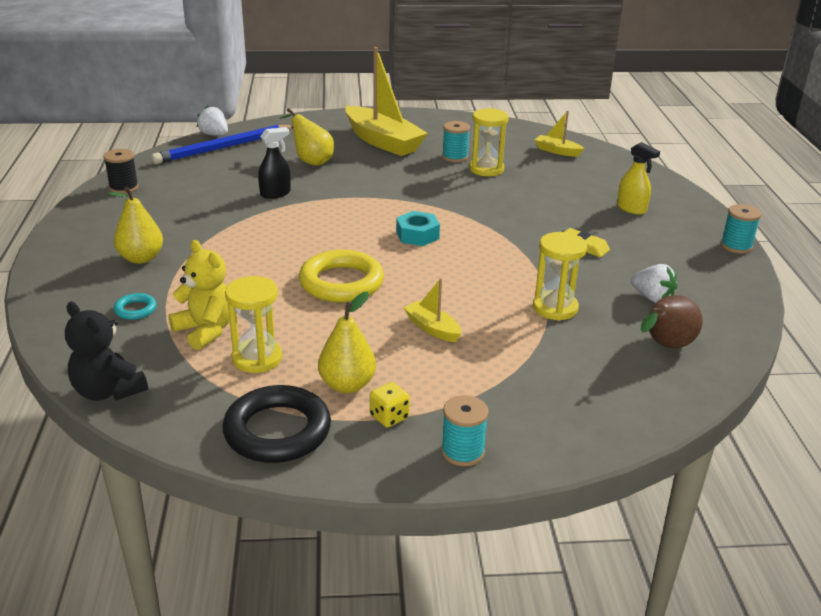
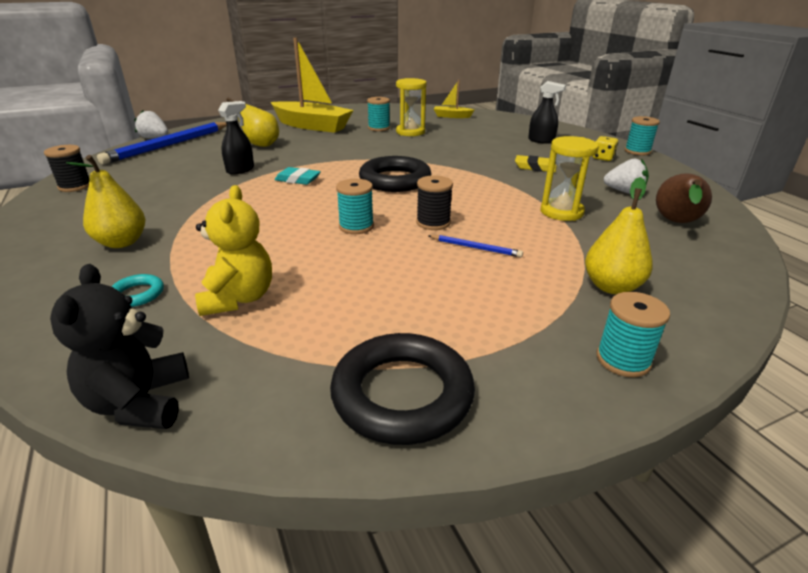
camera: 20 degrees left, 0 degrees up
black teddy bear [65,302,148,401] -> black teddy bear turned 60 degrees clockwise [50,264,189,429]
yellow teddy bear [168,240,230,350] -> yellow teddy bear turned 60 degrees clockwise [195,185,272,316]
yellow hourglass [225,276,282,373] -> none
yellow ring [299,250,384,302] -> turquoise spool [336,179,374,234]
yellow pear [318,291,376,393] -> yellow pear moved to [585,177,653,294]
yellow dice [370,382,410,427] -> yellow dice moved to [593,136,618,161]
turquoise nut [396,211,440,246] -> black ring [359,156,431,192]
yellow boat [403,278,461,342] -> blue pencil [428,235,523,258]
yellow spray bottle [617,142,660,215] -> black spray bottle [528,81,566,144]
none -> turquoise eraser [274,167,321,185]
none -> black spool [416,175,453,230]

